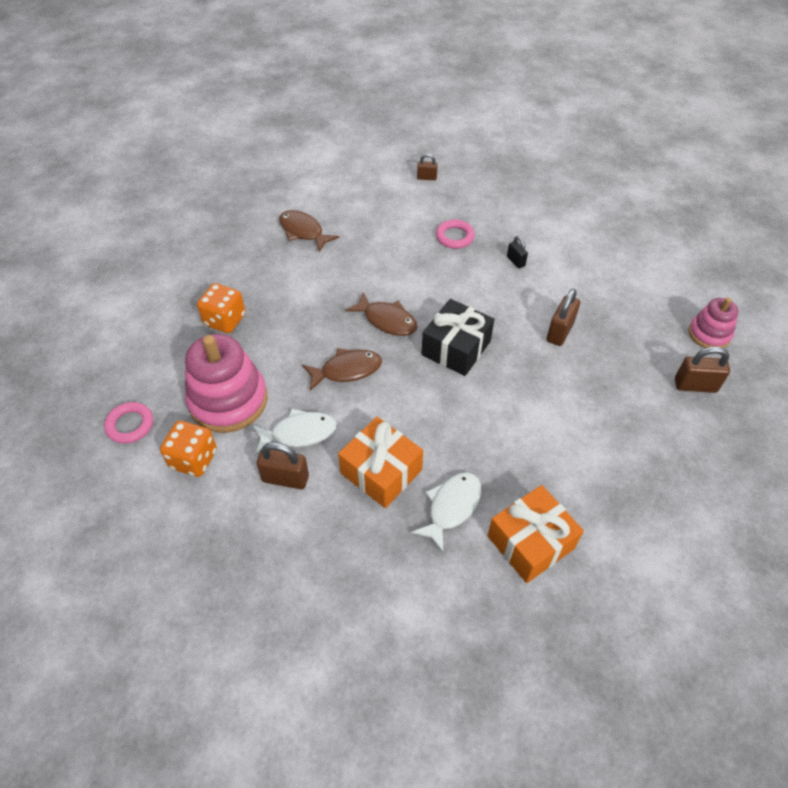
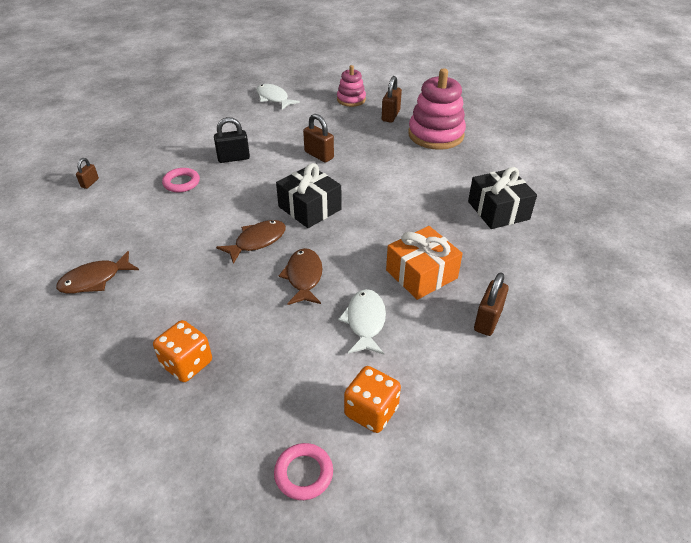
camera: 75 degrees left, 10 degrees down
pink stacking toy [185,334,268,433] -> pink stacking toy moved to [408,68,466,150]
brown padlock [257,442,309,489] -> brown padlock moved to [474,272,509,336]
white fish [411,472,481,552] -> white fish moved to [256,84,300,110]
orange gift [488,485,584,583] -> black gift [468,167,537,229]
black padlock [507,236,528,269] -> black padlock [214,117,250,163], size x1.67

